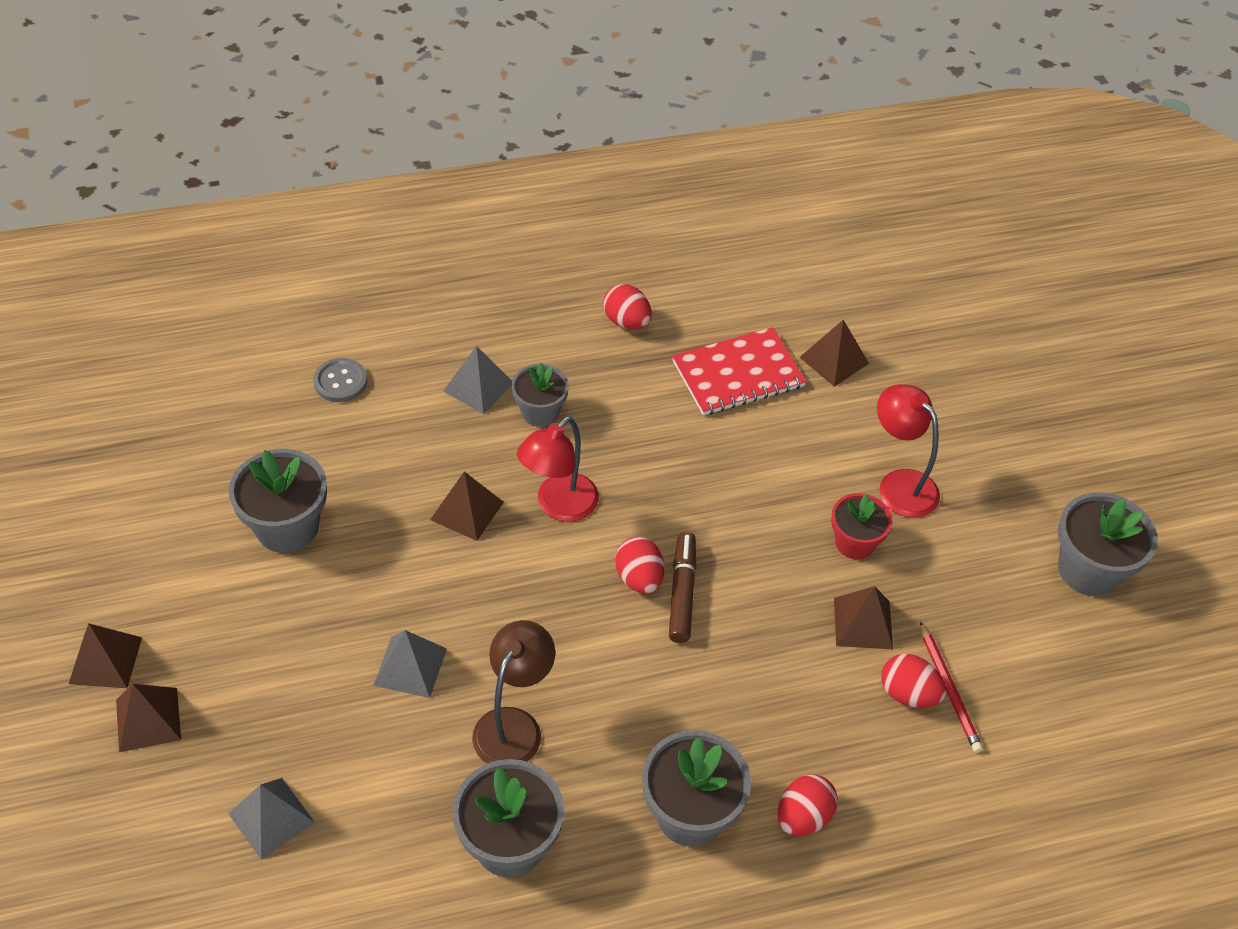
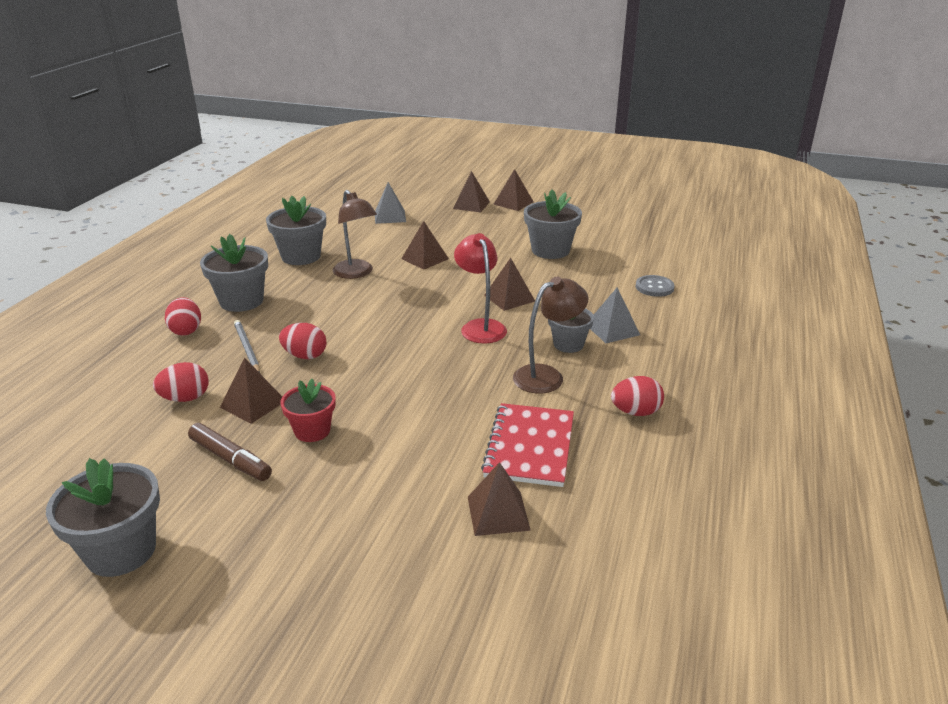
camera: 125 degrees right, 20 degrees down
grey pyramid [373,630,447,698] -> brown pyramid [401,221,449,270]
red egg [615,537,664,594] -> red egg moved to [279,323,326,359]
brown marker [669,532,696,643] -> brown marker moved to [188,423,272,481]
red lamp [877,384,940,518] -> none
red pencil [920,621,983,753] -> none
none -> grey pencil [234,320,260,373]
none -> brown lamp [513,277,588,394]

